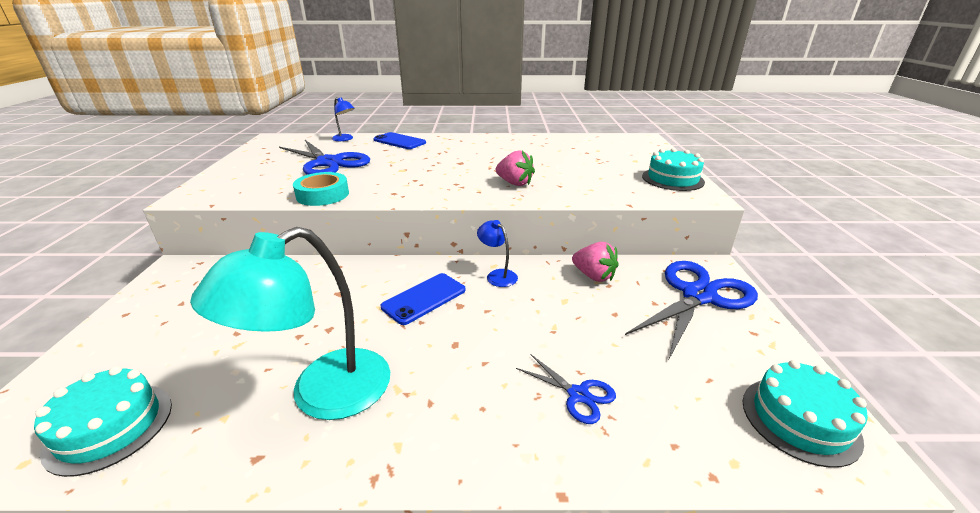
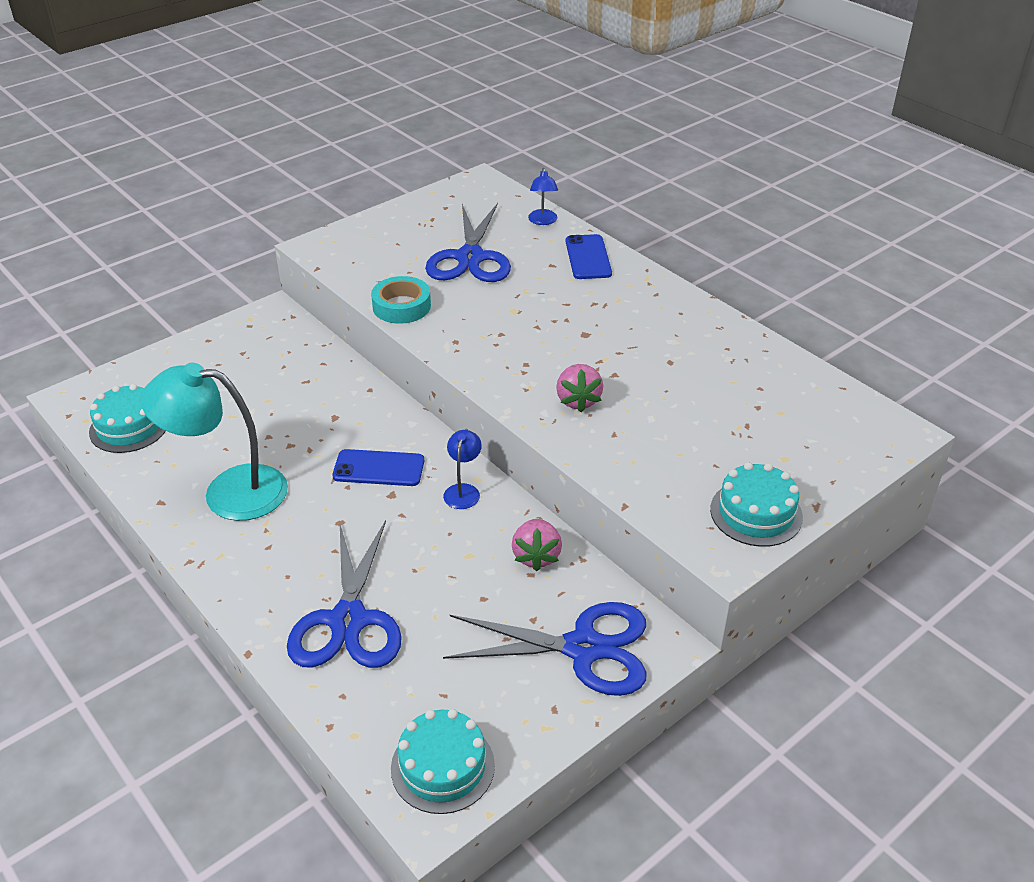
camera: 50 degrees right, 10 degrees up
blue scissors [516,354,616,424] -> blue scissors [287,520,402,668], size x2.07

